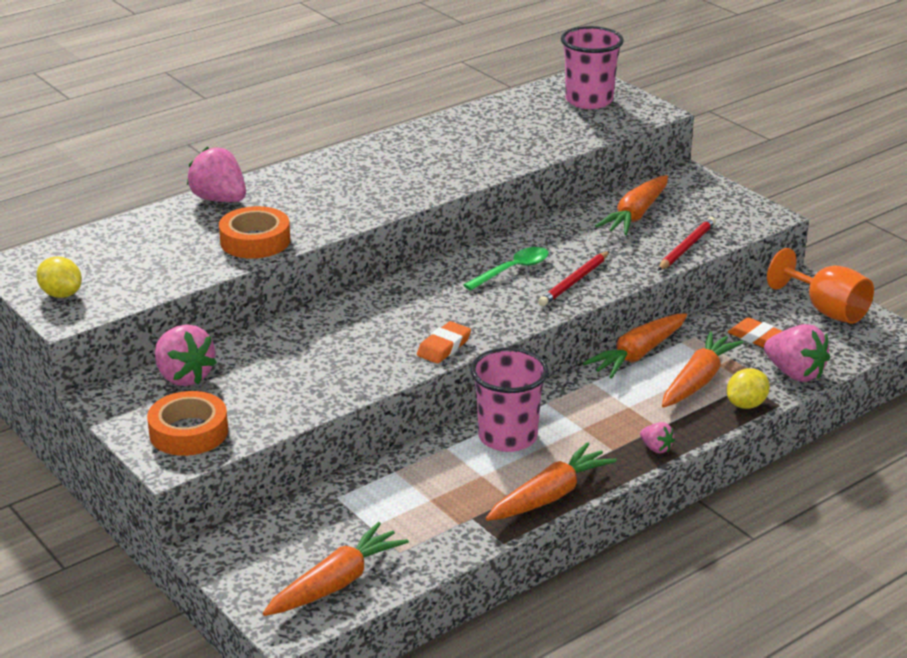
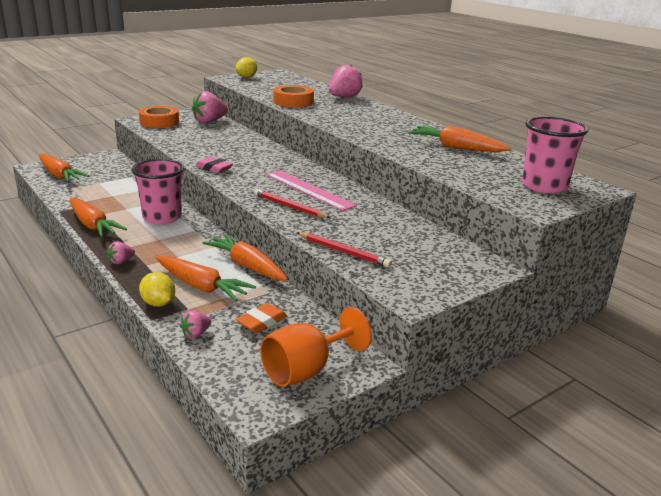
camera: 90 degrees right, 5 degrees down
orange eraser [417,321,471,364] -> pink eraser [195,157,233,173]
green spoon [463,247,549,290] -> pink ruler [266,170,357,211]
orange carrot [595,175,668,235] -> orange carrot moved to [408,126,511,152]
pink strawberry [764,324,830,382] -> pink strawberry [180,310,211,338], size x0.51

